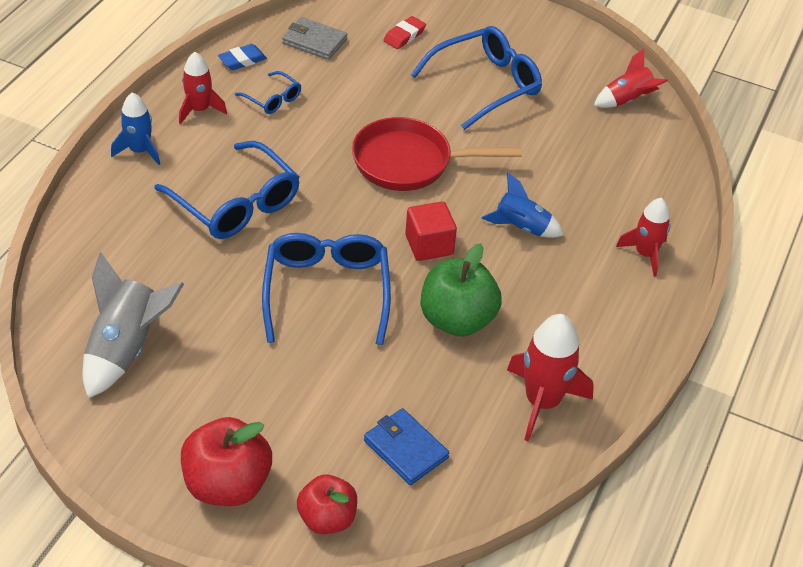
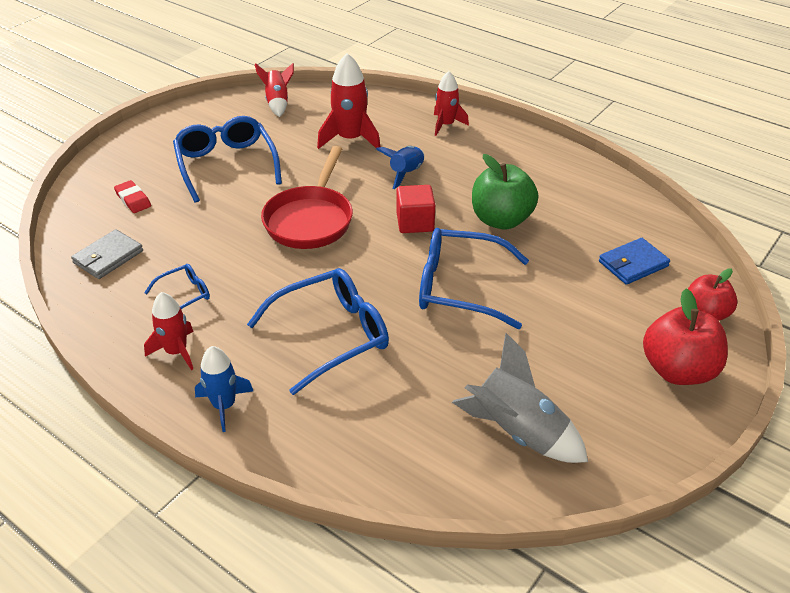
camera: 75 degrees left, 5 degrees down
blue eraser [218,44,267,70] -> none
red rocket [507,314,594,442] -> red rocket moved to [317,53,380,149]

